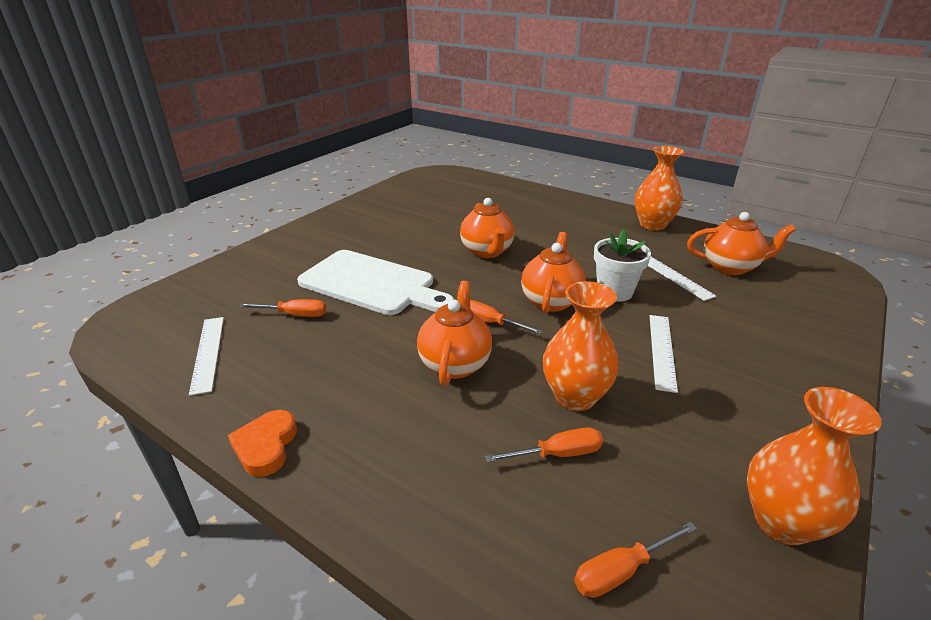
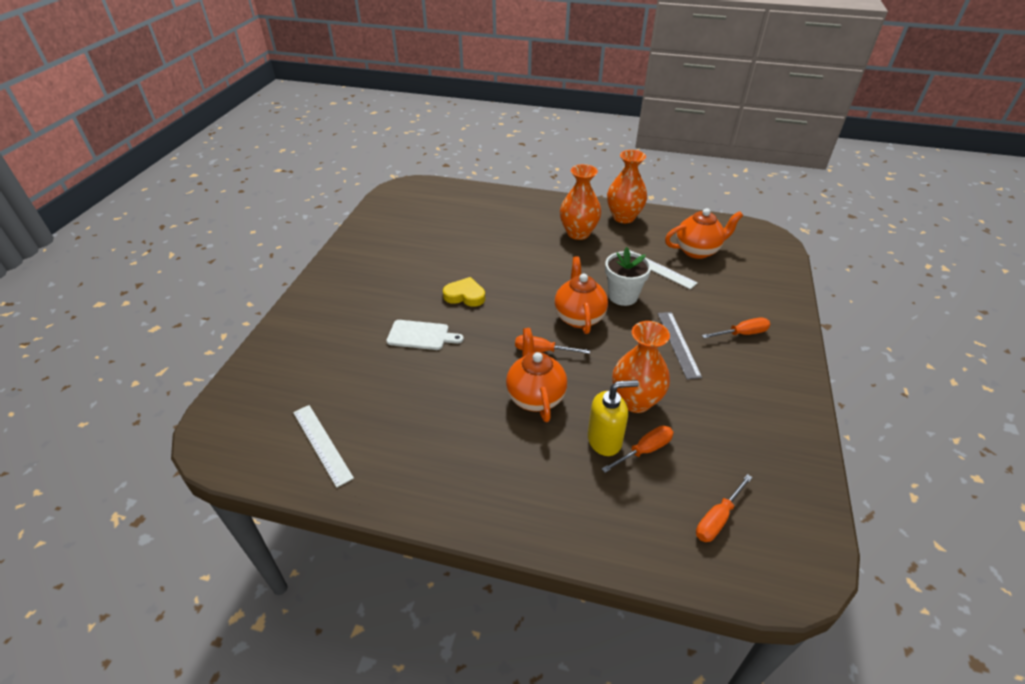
camera: 20 degrees left, 10 degrees up
orange heart [228,410,297,477] -> none
orange screwdriver [239,299,326,317] -> orange screwdriver moved to [702,318,770,339]
white cutting board [297,250,454,315] -> white cutting board [386,320,464,350], size x0.51
orange teapot [460,198,514,258] -> none
white ruler [650,315,678,393] -> grey ruler [658,312,702,379]
orange vase [747,387,882,545] -> orange vase moved to [560,164,601,240]
none -> yellow heart [443,277,485,307]
none -> yellow soap dispenser [588,380,639,456]

